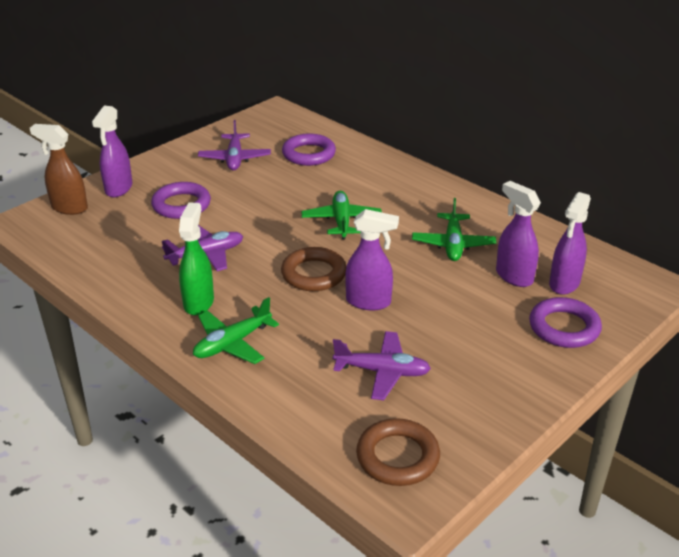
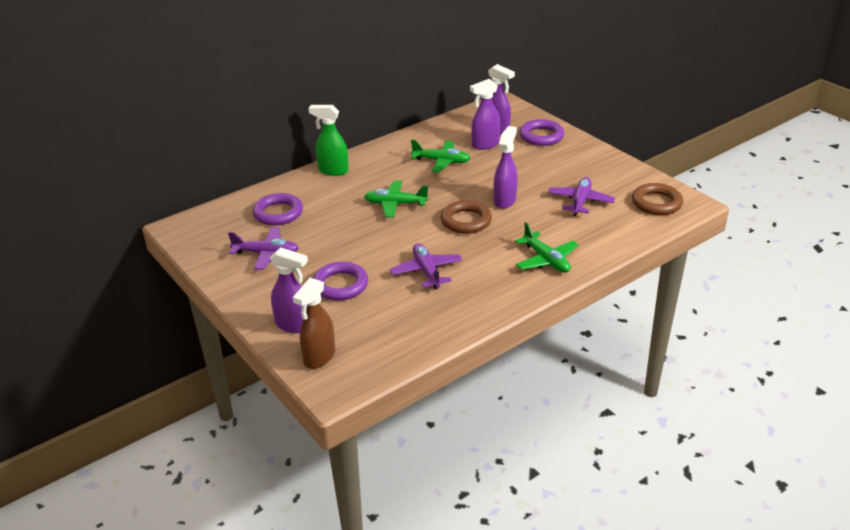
camera: 80 degrees left, 0 degrees up
green spray bottle [179,202,214,315] -> green spray bottle moved to [308,105,349,176]

